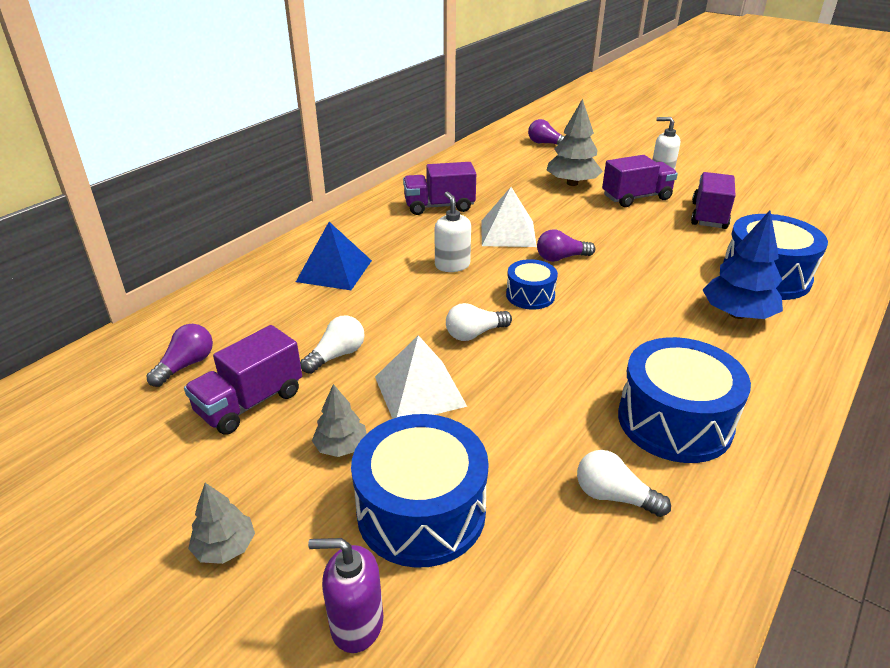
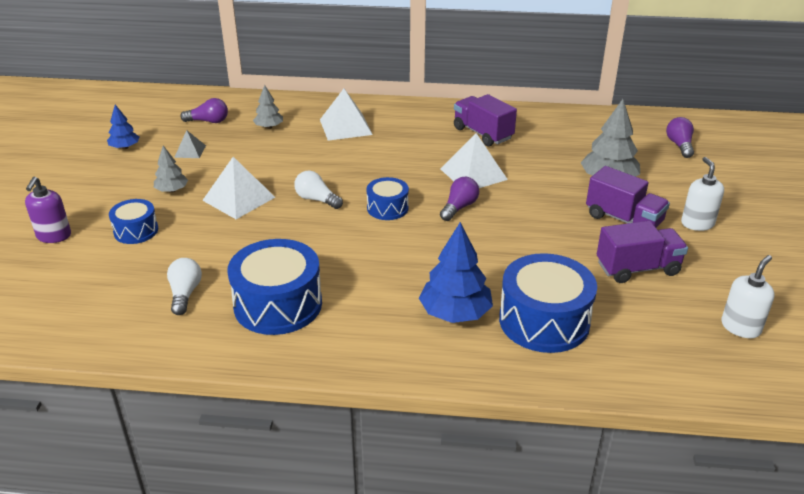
camera: 60 degrees right, 0 degrees up
purple truck [184,325,302,435] -> grey pyramid [174,130,206,158]
grey tree [188,483,255,564] -> grey tree moved to [253,85,283,129]
blue pyramid [296,222,372,290] -> white pyramid [320,89,373,141]
white light bulb [300,316,365,374] -> none
purple soap dispenser [308,538,383,653] -> purple soap dispenser turned 150 degrees counterclockwise [25,177,71,243]
blue drum [351,414,489,568] -> blue drum [109,199,158,244], size x0.55
white soap dispenser [434,192,471,272] -> white soap dispenser moved to [722,255,774,338]
purple light bulb [537,229,595,262] -> purple light bulb turned 75 degrees clockwise [440,177,479,221]
none -> blue tree [107,105,140,149]

